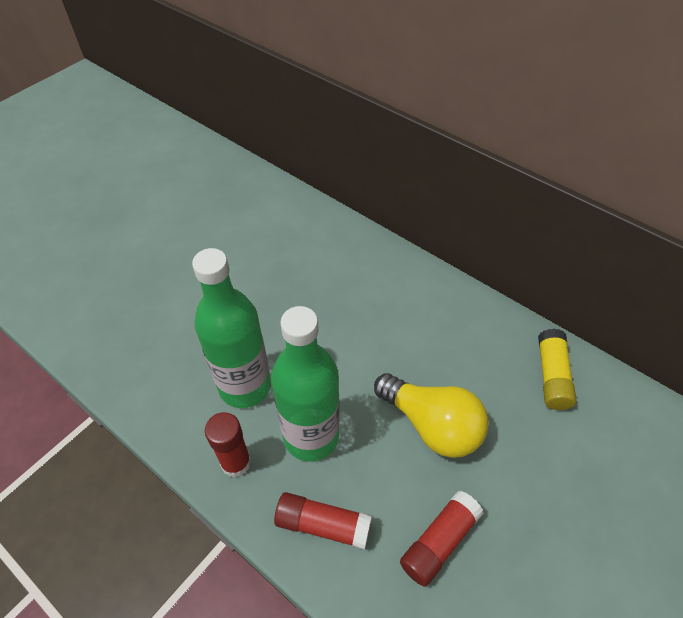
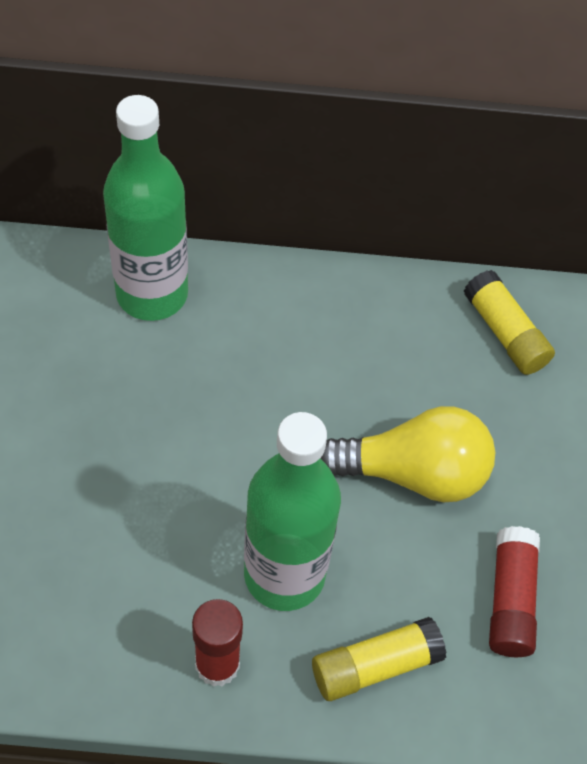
camera: 40 degrees left, 5 degrees up
green bottle [192,248,271,408] -> green bottle moved to [103,95,188,321]
red glue stick [274,492,372,550] -> yellow glue stick [312,617,446,701]

